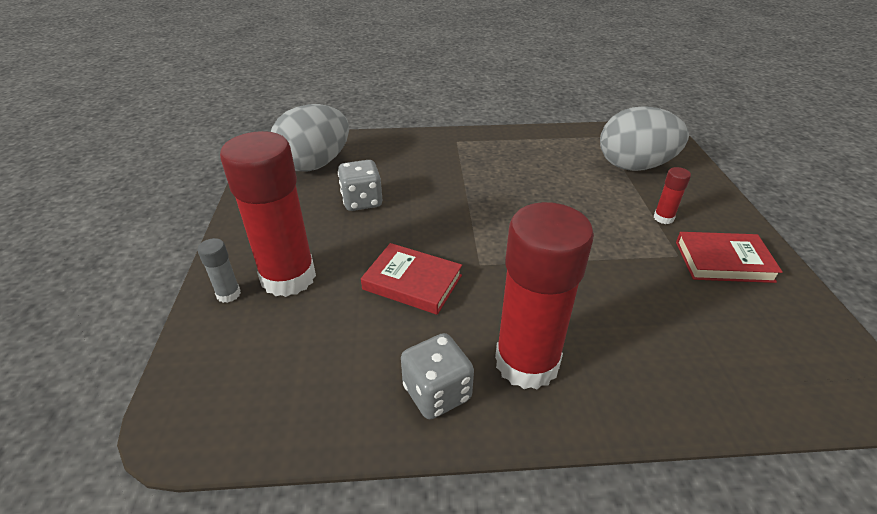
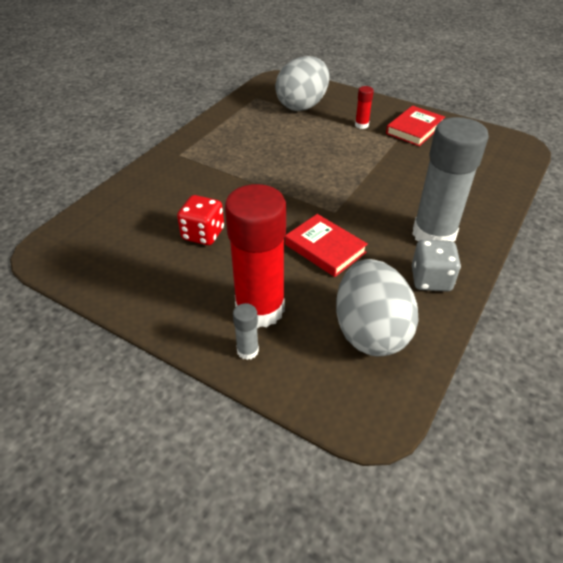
camera: 55 degrees left, 5 degrees up
grey egg [271,104,349,172] -> grey egg moved to [336,259,419,356]
grey dice [338,160,382,211] -> red dice [177,195,224,245]
red book [361,243,462,315] -> red book turned 75 degrees clockwise [285,214,368,277]
red glue stick [495,202,594,389] -> grey glue stick [412,117,489,242]

